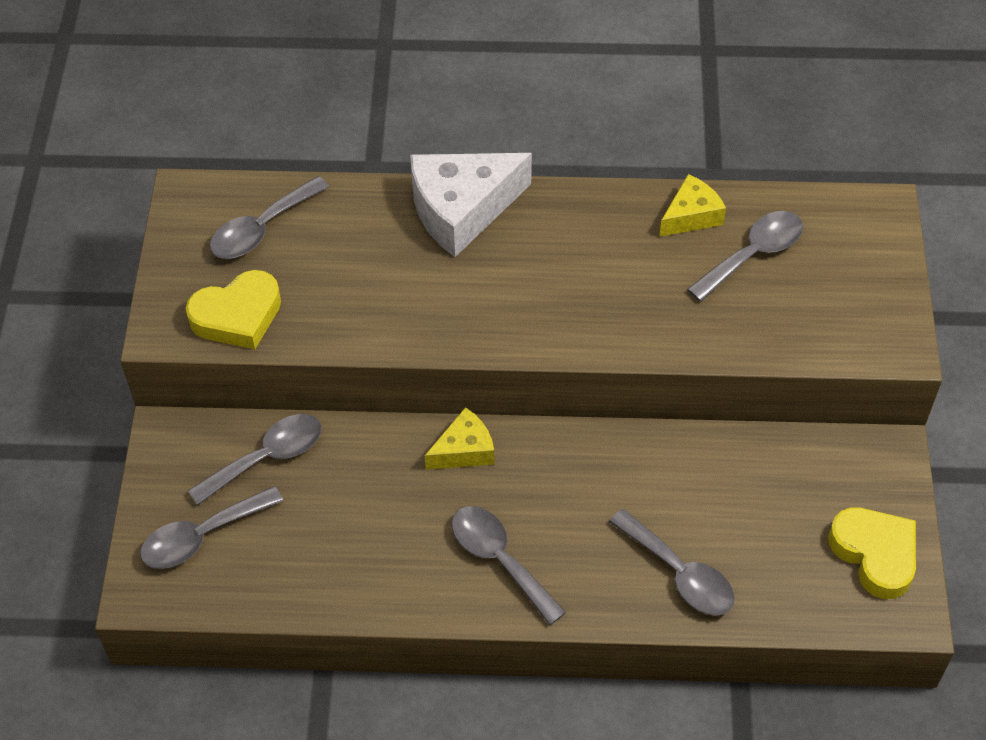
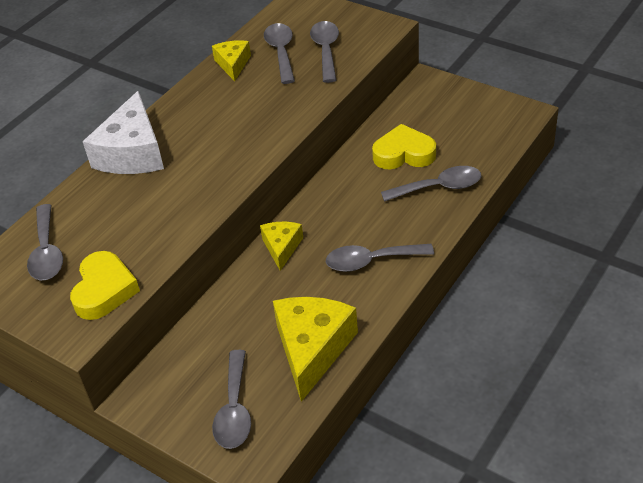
camera: 55 degrees left, 10 degrees down
grey spoon [188,414,322,505] -> grey spoon moved to [310,21,339,83]
yellow heart [828,507,916,599] -> yellow heart moved to [372,124,436,169]
none -> yellow cheese [273,297,358,402]

